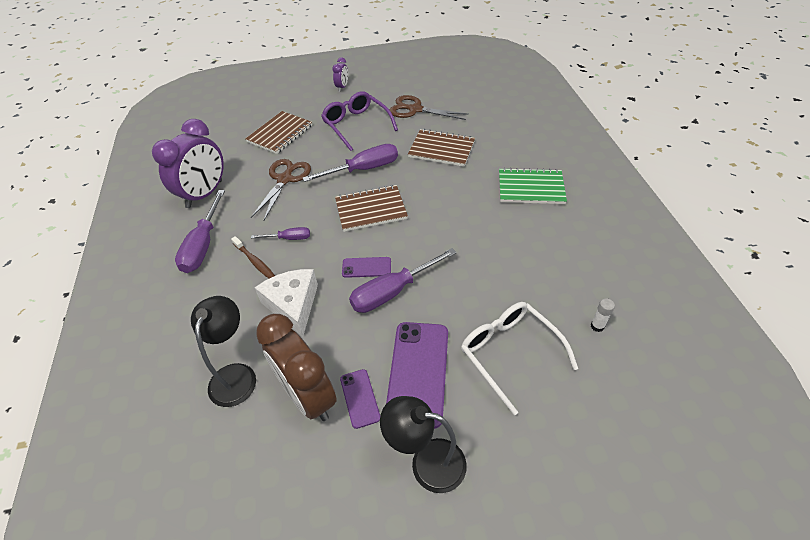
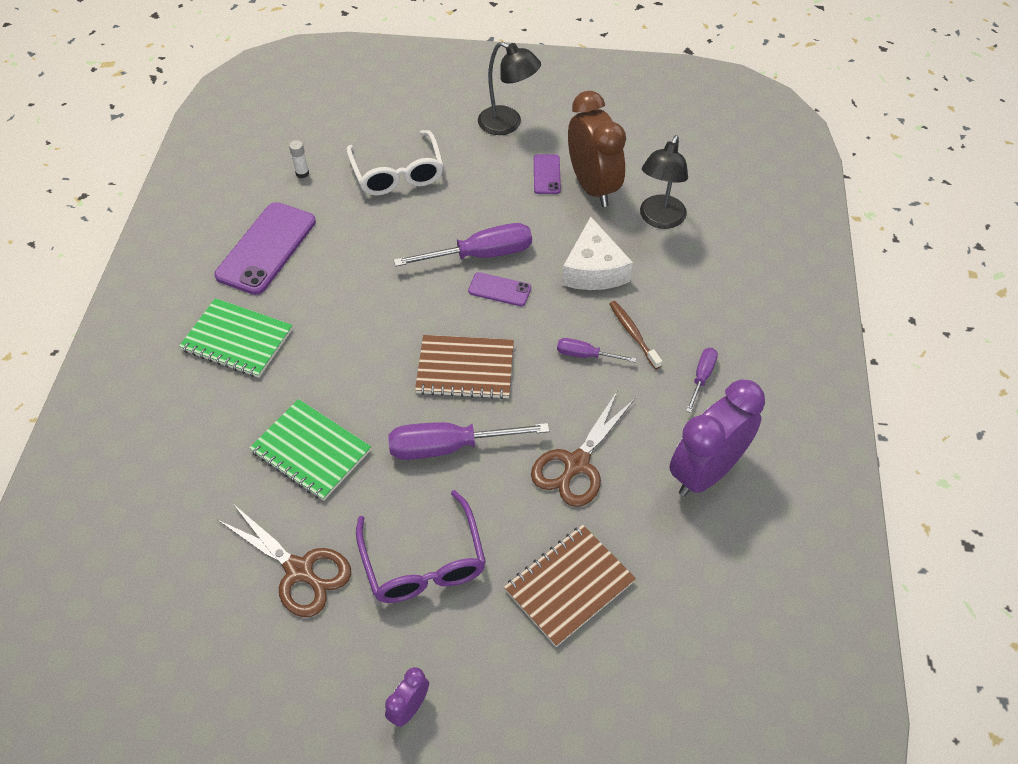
camera: 165 degrees left, 5 degrees up
purple screwdriver [175,190,225,273] -> purple screwdriver [686,348,718,413], size x0.53
purple phone [386,322,448,429] -> purple phone moved to [214,202,316,295]
brown notebook [408,129,475,167] -> green notebook [249,399,371,501]

